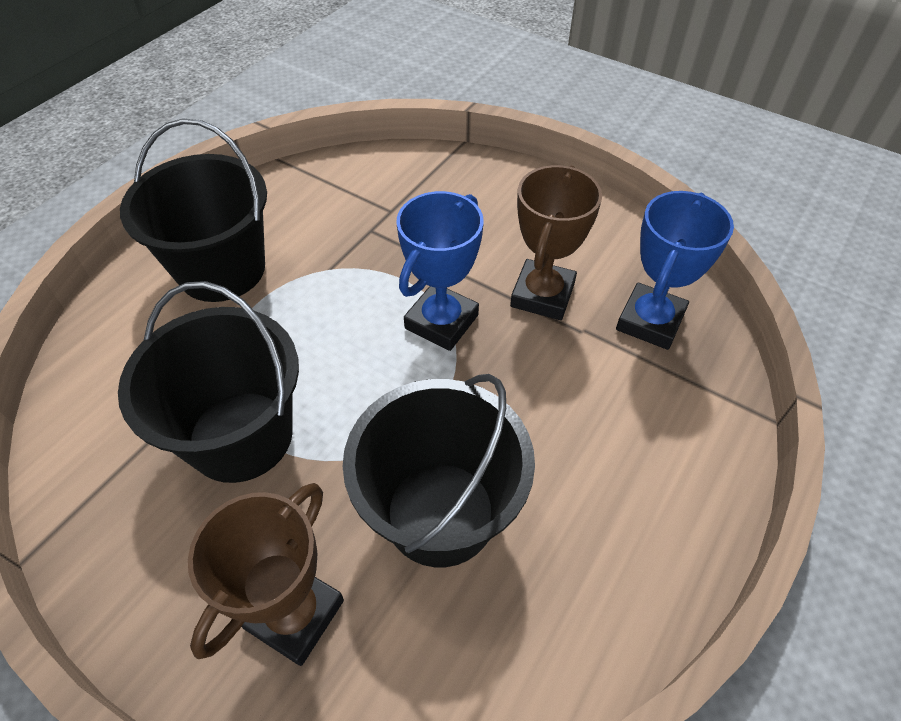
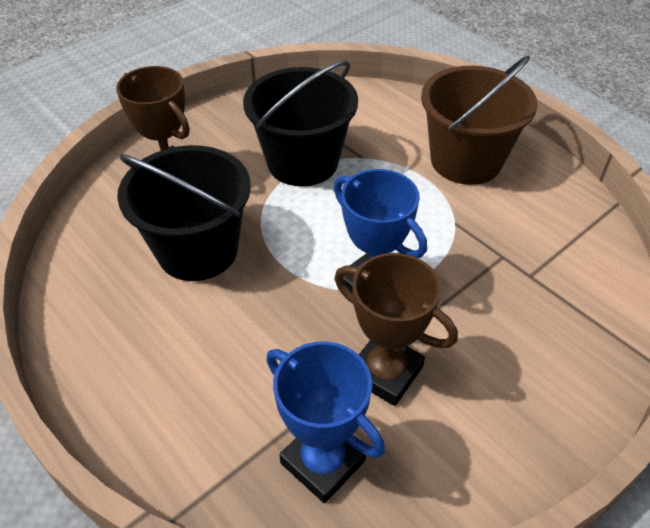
camera: 105 degrees right, 5 degrees down
black bucket [120,119,267,302] -> brown bucket [421,56,538,185]

